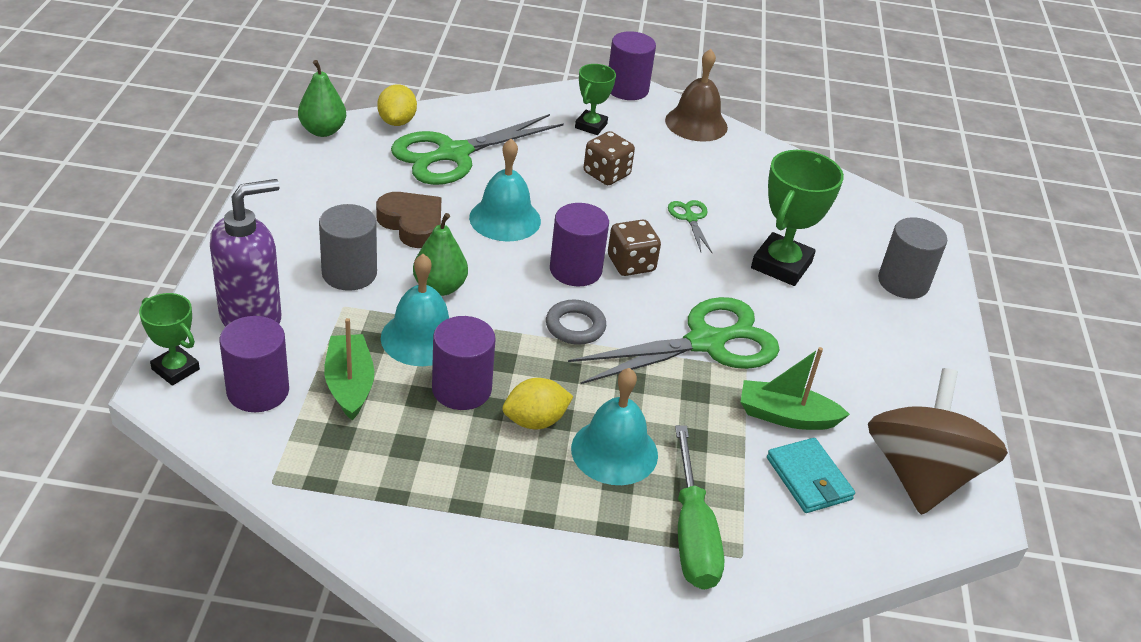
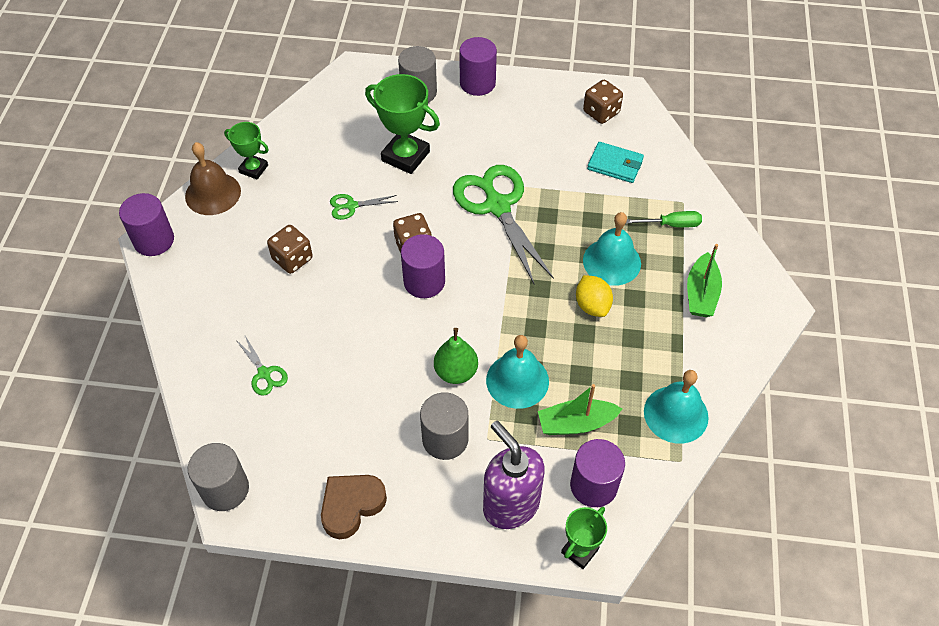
camera: 85 degrees left, 15 degrees up
green pear [298,60,346,137] -> grey cylinder [188,443,249,511]
brown heart [376,192,441,248] -> brown heart moved to [321,475,387,539]
yellow lemon [377,84,417,126] -> none
green scissors [391,114,564,185] -> green scissors [236,336,288,396], size x0.45
purple cylinder [432,316,496,410] -> purple cylinder moved to [459,37,497,96]
turquoise bell [469,139,541,242] -> turquoise bell moved to [644,370,709,444]
grey ring [546,299,606,345] -> none
green trophy [575,64,616,135] -> green trophy moved to [224,122,269,179]
green screwdriver [675,425,725,590] -> green screwdriver [626,211,702,228], size x0.62
green boat [741,347,850,430] -> green boat moved to [687,244,722,317]
turquoise wallet [767,438,855,513] -> turquoise wallet turned 45 degrees clockwise [587,142,644,183]
brown spinning top [868,368,1008,515] -> brown dice [583,80,623,124]

